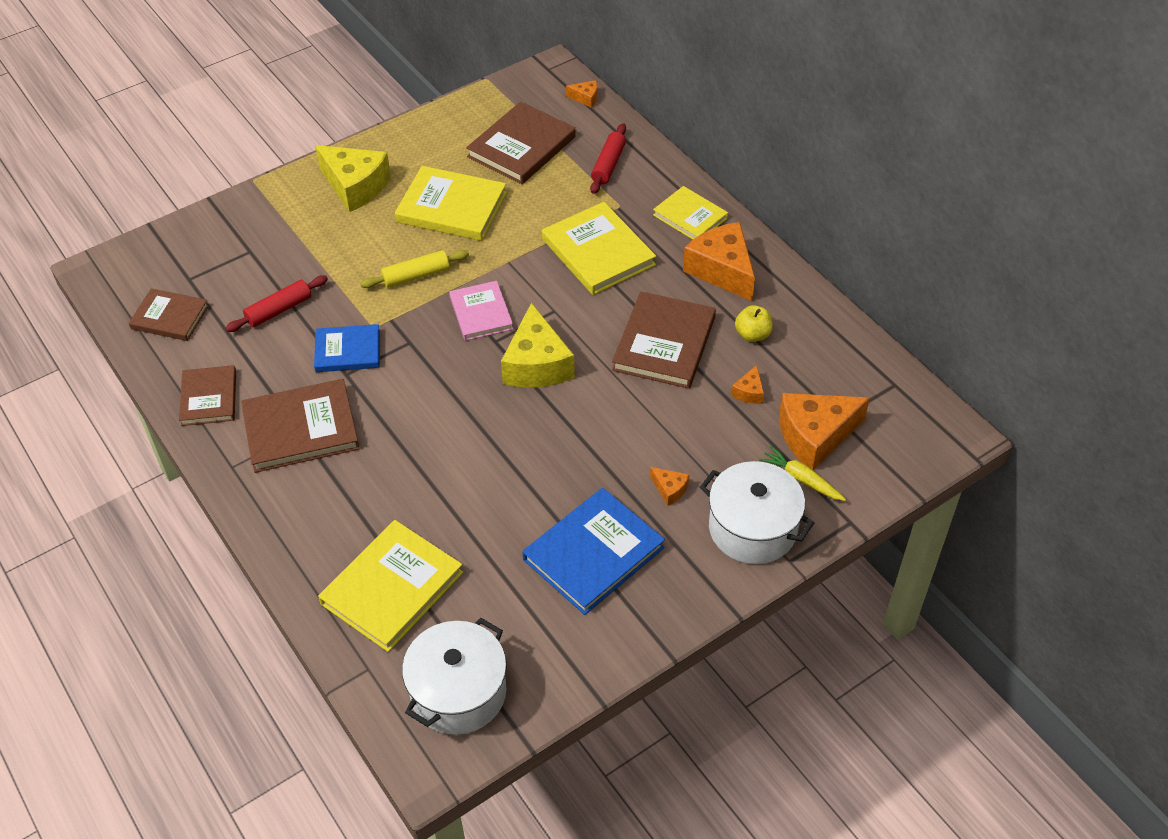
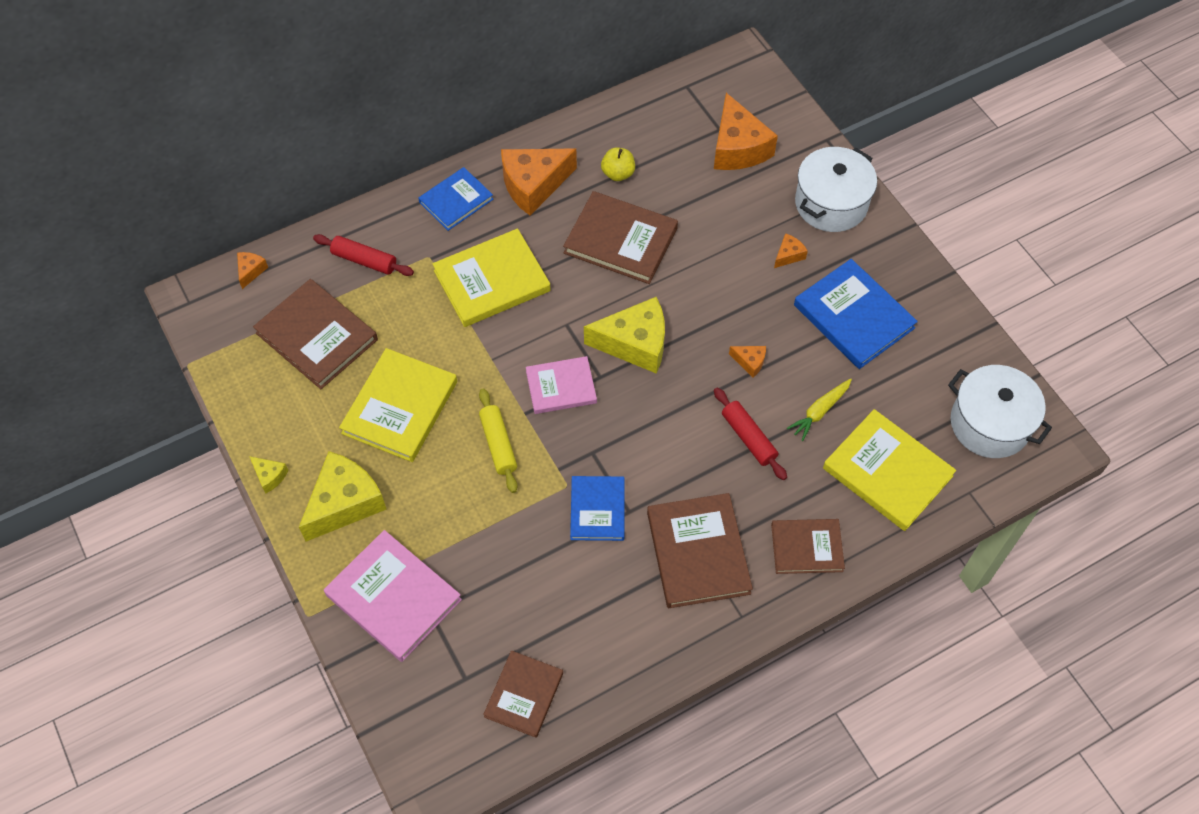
camera: 85 degrees left, 10 degrees up
brown book [179,365,236,426] -> brown book moved to [771,519,845,574]
red rolling pin [225,275,328,332] -> red rolling pin moved to [714,388,787,480]
yellow book [653,186,728,240] -> blue book [419,167,493,231]
orange cheese [731,365,764,404] -> orange cheese moved to [729,346,766,378]
yellow carrot [759,446,846,501] -> yellow carrot moved to [787,378,852,441]
none -> yellow cheese [249,456,288,494]
none -> pink book [324,530,462,662]

